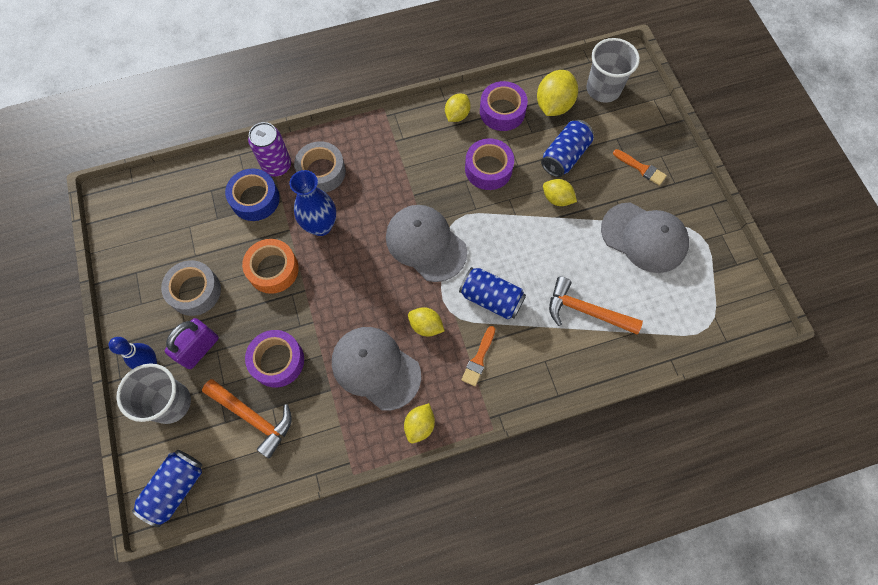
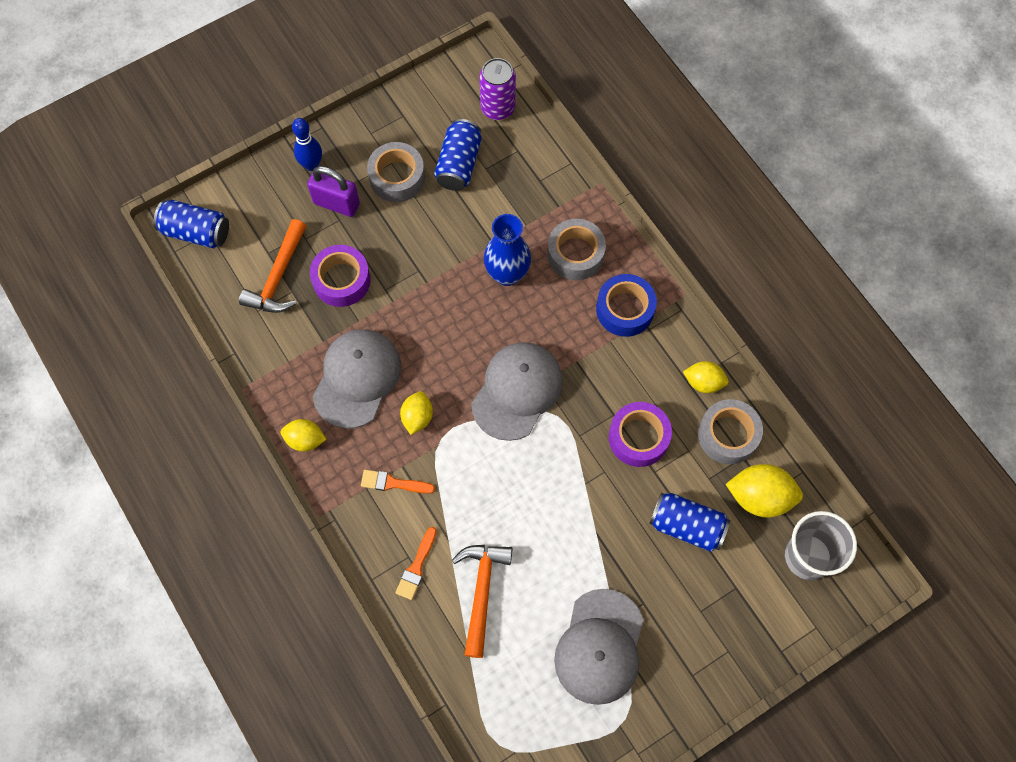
camera: 75 degrees right, 0 degrees up
grey cup [116,363,191,424] -> none
blue tape [225,168,280,221] -> blue tape moved to [596,274,657,337]
orange tape [242,239,299,294] -> none
purple can [248,122,291,177] -> purple can moved to [479,58,516,120]
blue can [459,267,526,320] -> blue can moved to [434,119,481,191]
purple tape [480,81,528,131] -> grey tape [698,399,763,464]
yellow lemon [543,179,577,206] -> none
orange brush [613,149,667,186] -> orange brush moved to [396,527,437,600]

